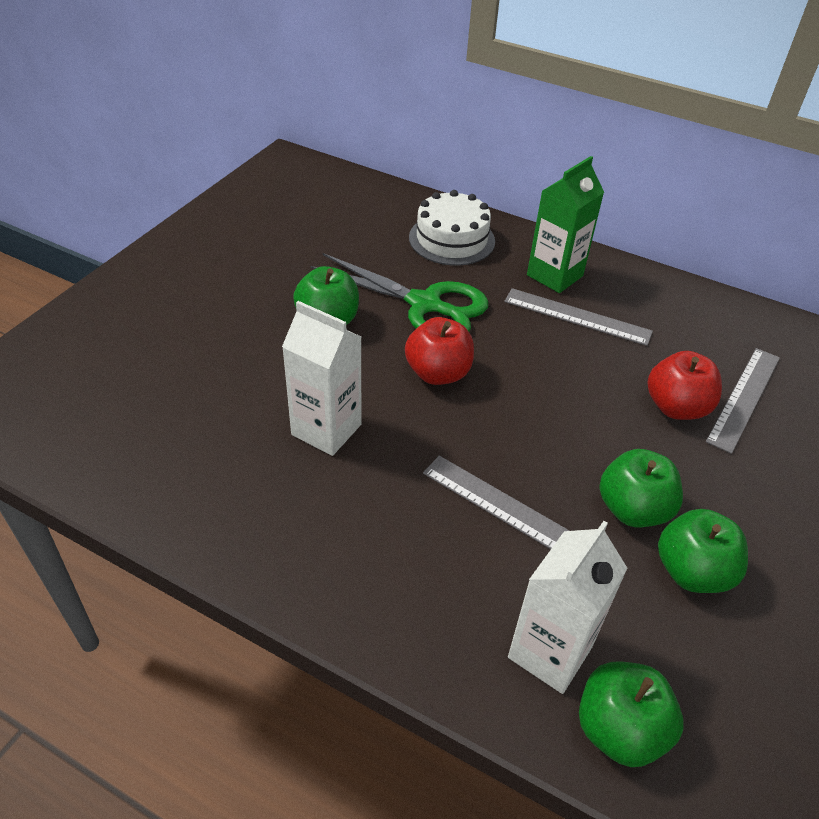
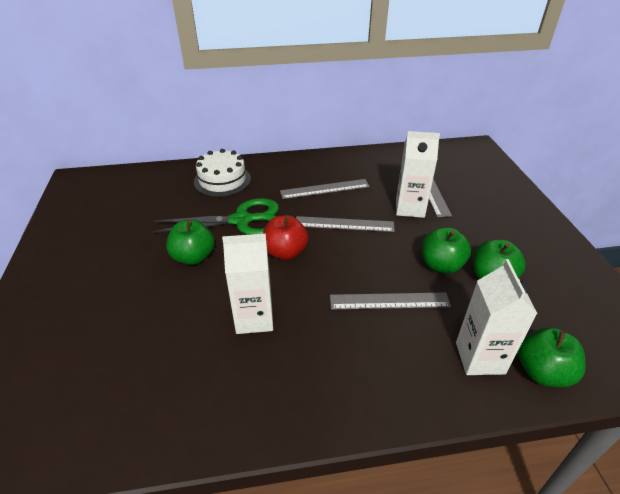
camera: 35 degrees left, 5 degrees down
green carton [527,156,604,293] -> none
red apple [648,351,722,420] -> white carton [396,131,440,218]
none -> grey ruler [296,216,395,232]

